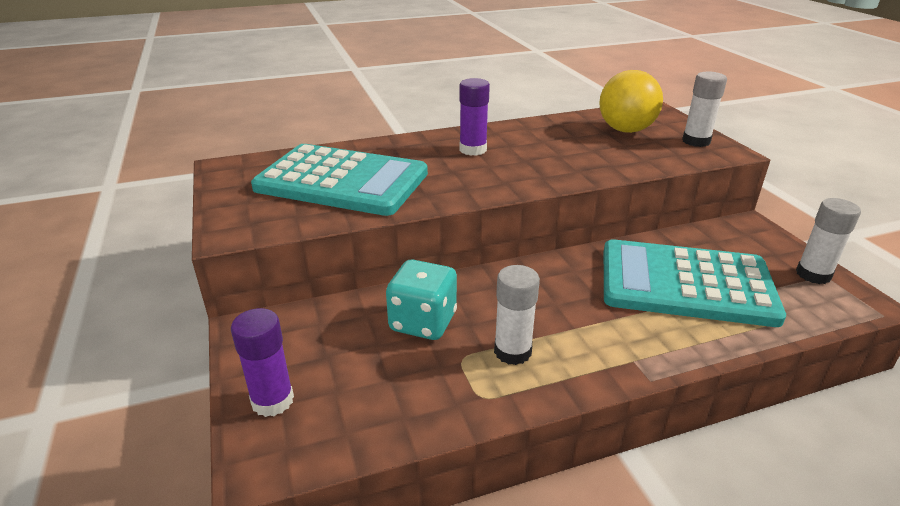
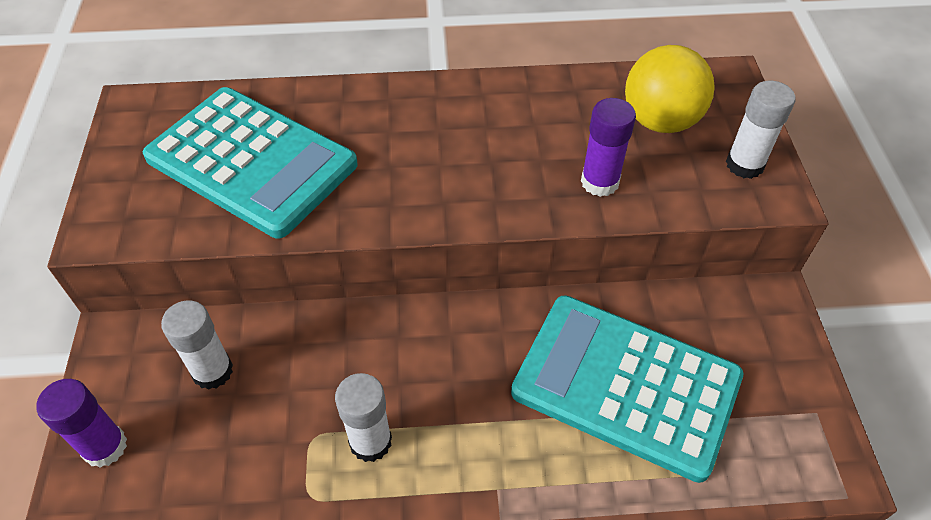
camera: 15 degrees right, 20 degrees up
turquoise dice [386,259,457,340] -> none
purple glue stick [459,78,490,156] -> purple glue stick moved to [581,98,636,197]
white glue stick [796,198,861,284] -> white glue stick moved to [161,300,233,390]

